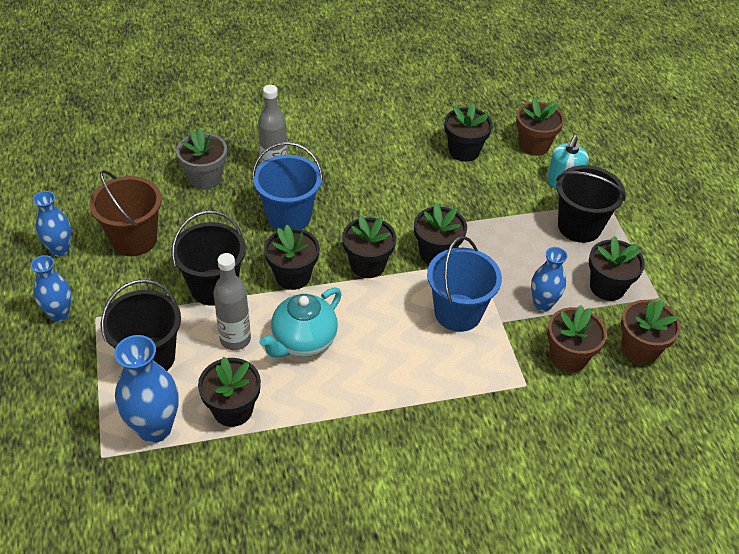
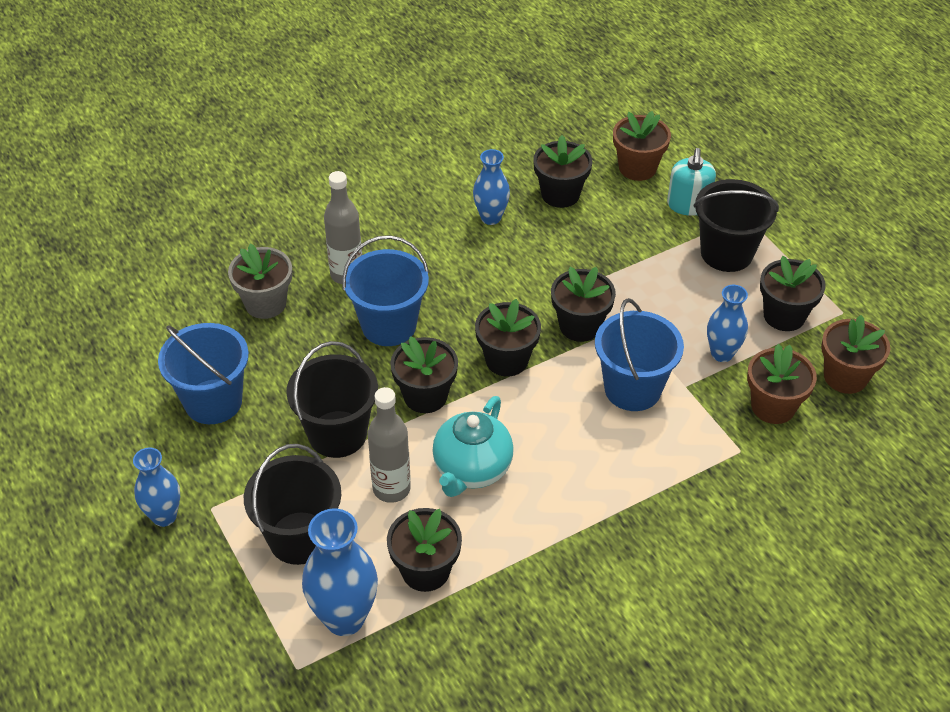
camera: 15 degrees left, 0 degrees up
blue vase [33,191,71,256] -> blue vase moved to [473,149,510,225]
brown bucket [89,170,162,256] -> blue bucket [158,323,249,424]

